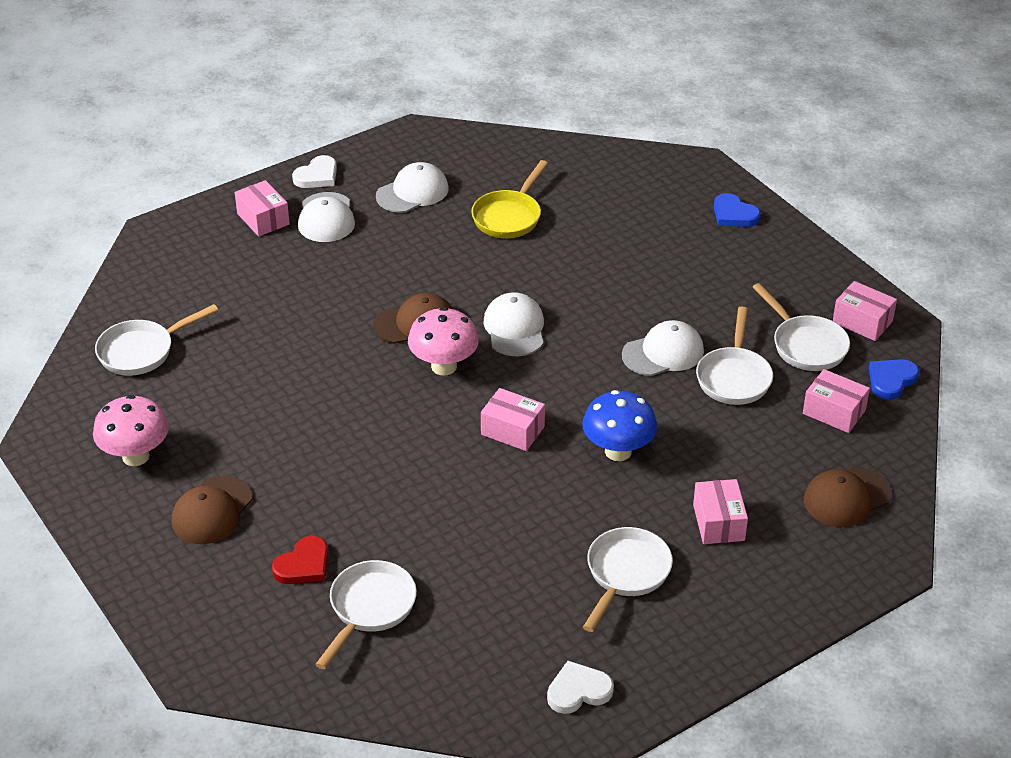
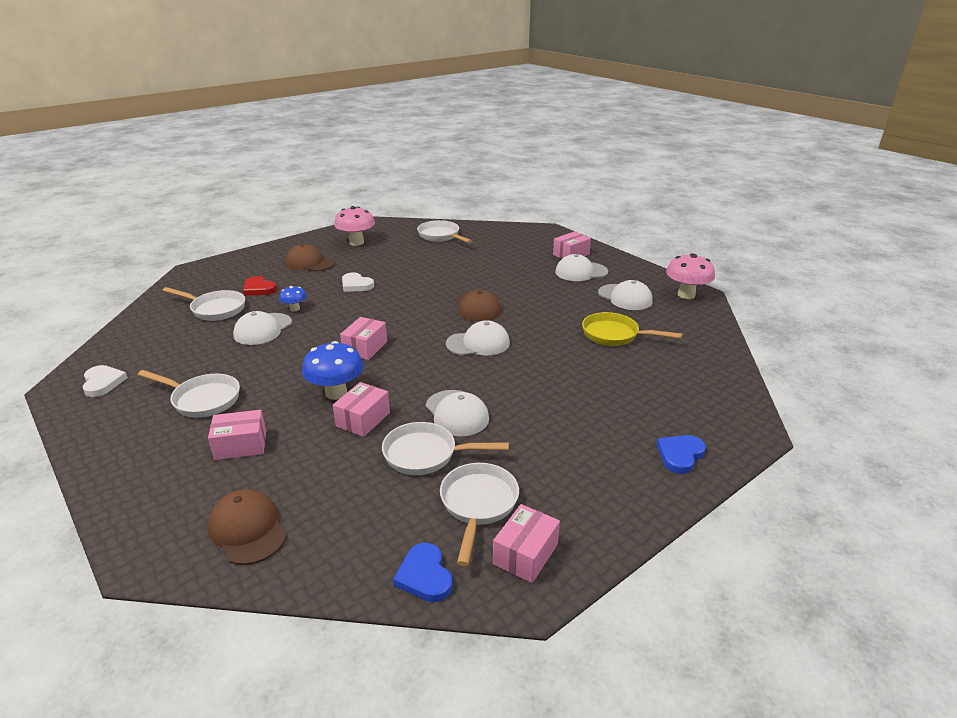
camera: 85 degrees right, 10 degrees down
white heart [292,155,337,188] -> white heart moved to [342,272,374,292]
pink mushroom [408,307,479,376] -> pink mushroom moved to [666,253,715,299]
white pan [753,283,850,371] -> white pan turned 135 degrees clockwise [440,463,519,566]
pink box [803,369,870,433] -> pink box moved to [333,382,390,437]
blue heart [869,359,919,400] -> blue heart turned 150 degrees counterclockwise [393,543,453,602]
none -> white cap [233,311,292,345]
none -> blue mushroom [279,286,307,311]

